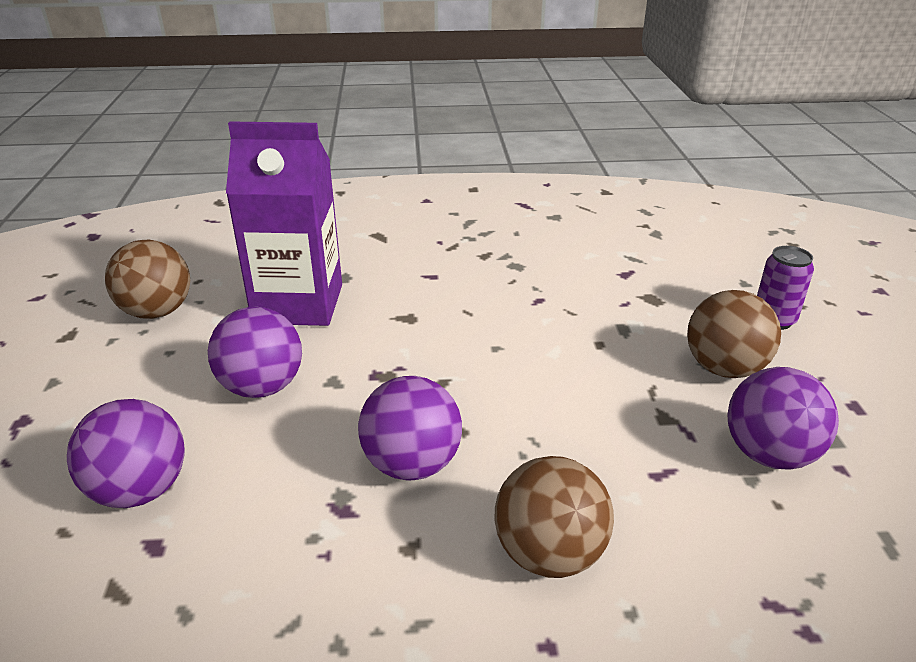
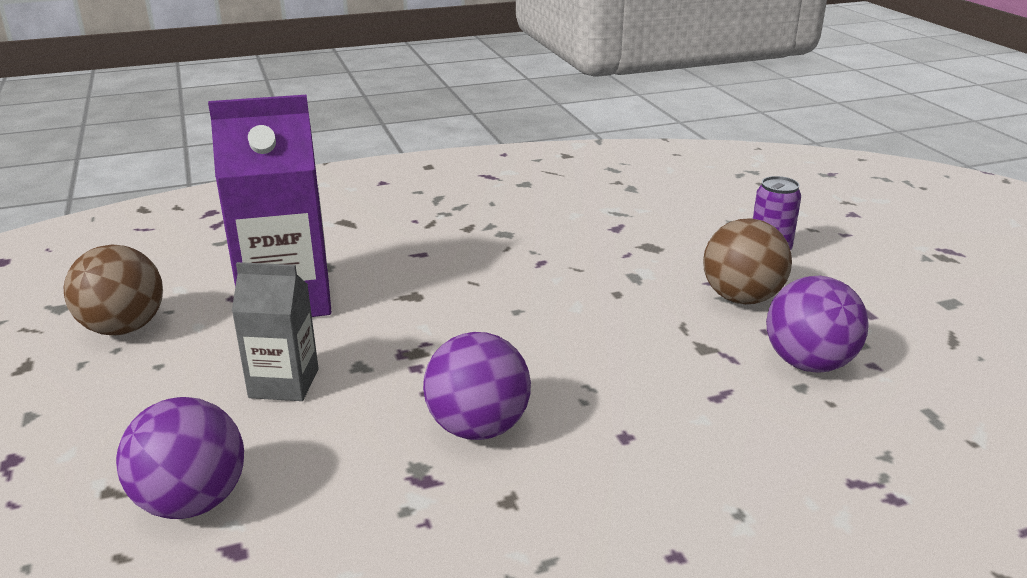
camera: 15 degrees left, 5 degrees down
purple ball [208,307,302,398] -> grey carton [232,262,319,401]
brown ball [495,456,614,578] -> none

